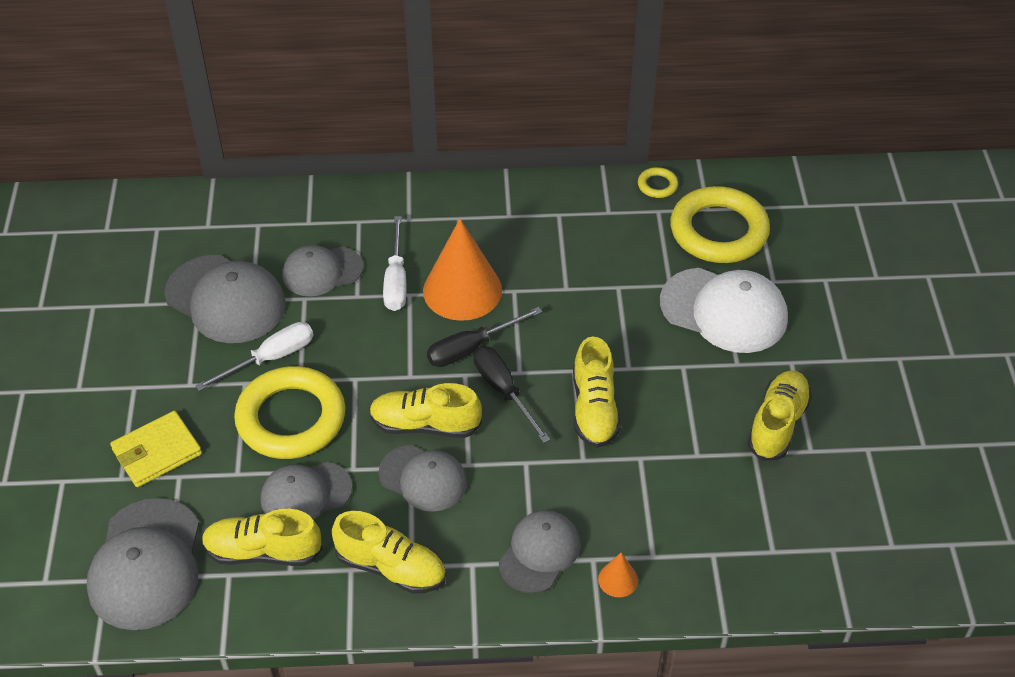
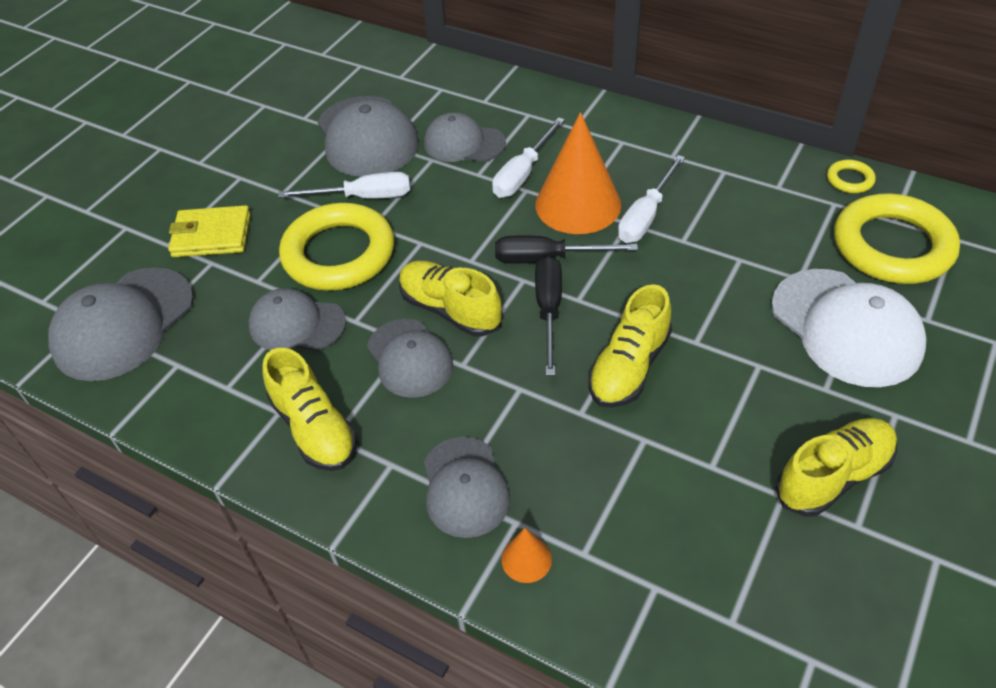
camera: 35 degrees right, 0 degrees up
yellow shoe [202,509,323,566] -> none
grey cap [499,510,580,594] -> grey cap turned 105 degrees clockwise [424,437,510,538]
none -> white screwdriver [618,155,685,243]

